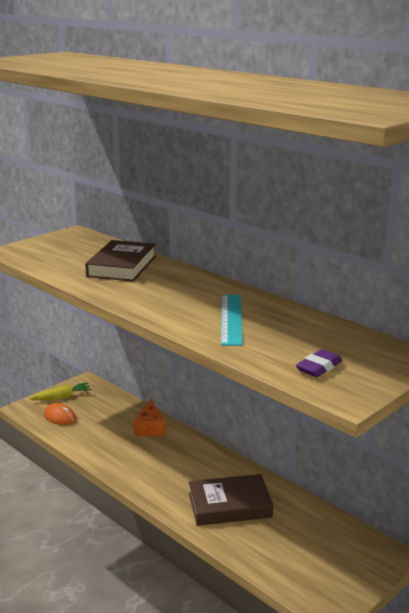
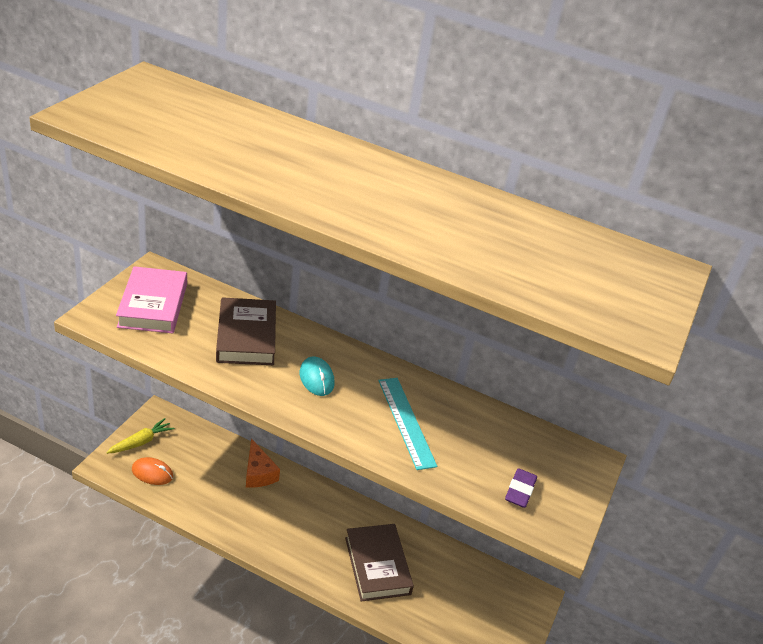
camera: 25 degrees left, 15 degrees up
brown book [189,474,273,526] -> brown book turned 75 degrees counterclockwise [345,524,414,602]
none -> pink book [116,266,187,333]
none -> turquoise mouse [300,357,335,396]

